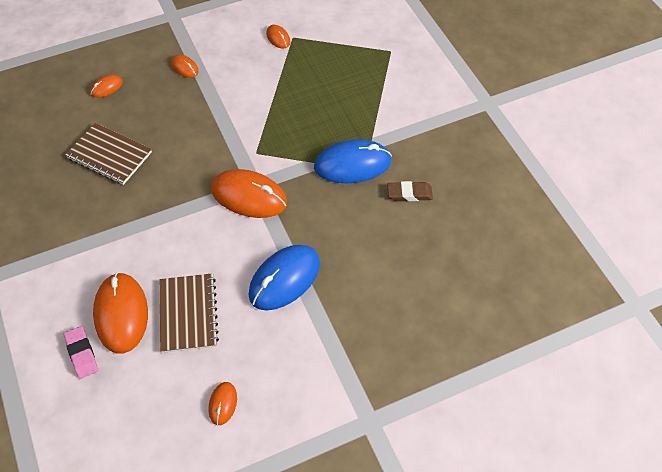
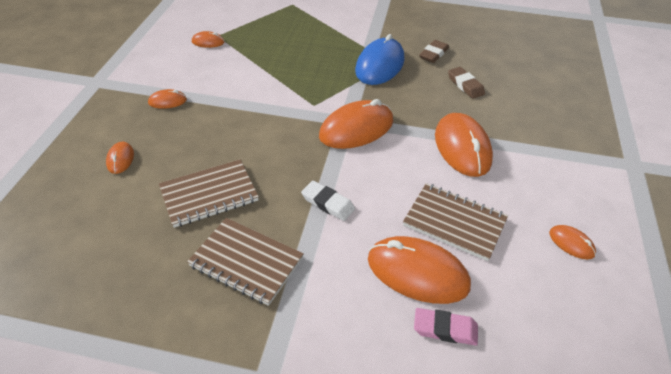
camera: 55 degrees left, 10 degrees down
blue mouse [248,245,320,310] -> orange mouse [435,113,493,177]
none -> brown notebook [187,218,304,306]
none -> white eraser [301,181,355,221]
none -> brown eraser [448,67,485,99]

